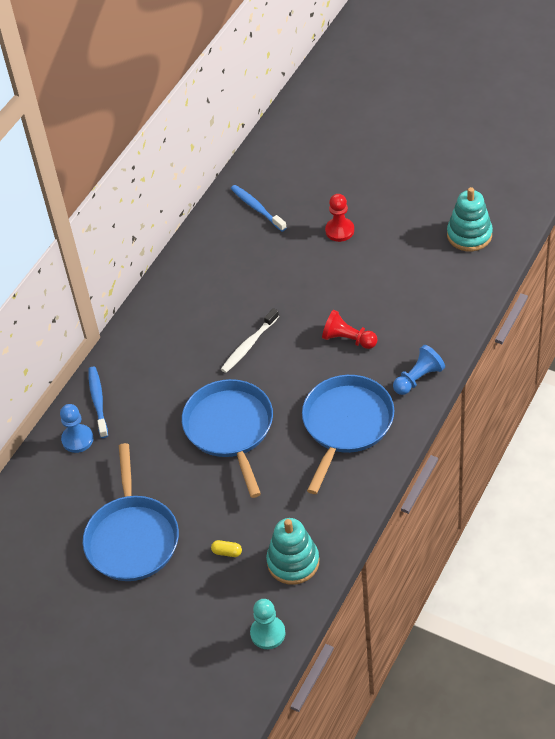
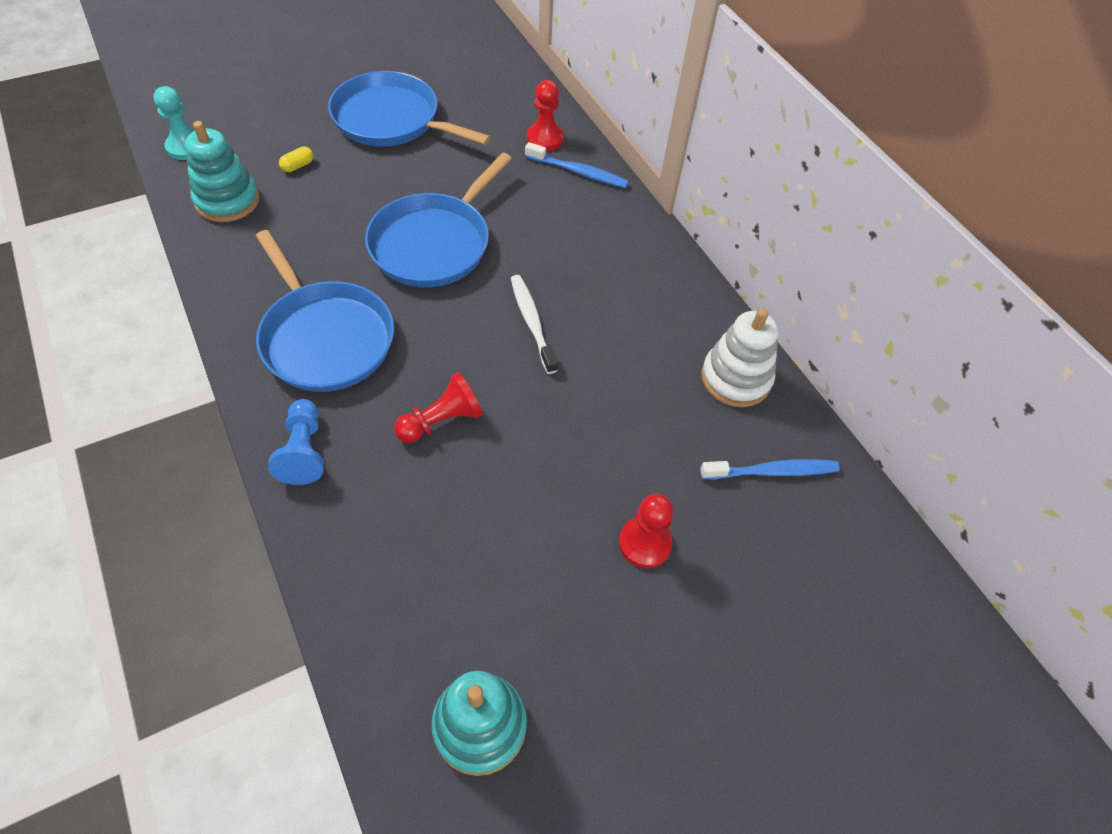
camera: 115 degrees right, 5 degrees up
blue pawn [60,404,93,453] -> red pawn [527,80,564,151]
blue pan [182,379,273,498] -> blue pan turned 105 degrees clockwise [365,153,512,287]
none -> white stacking toy [701,308,778,407]

